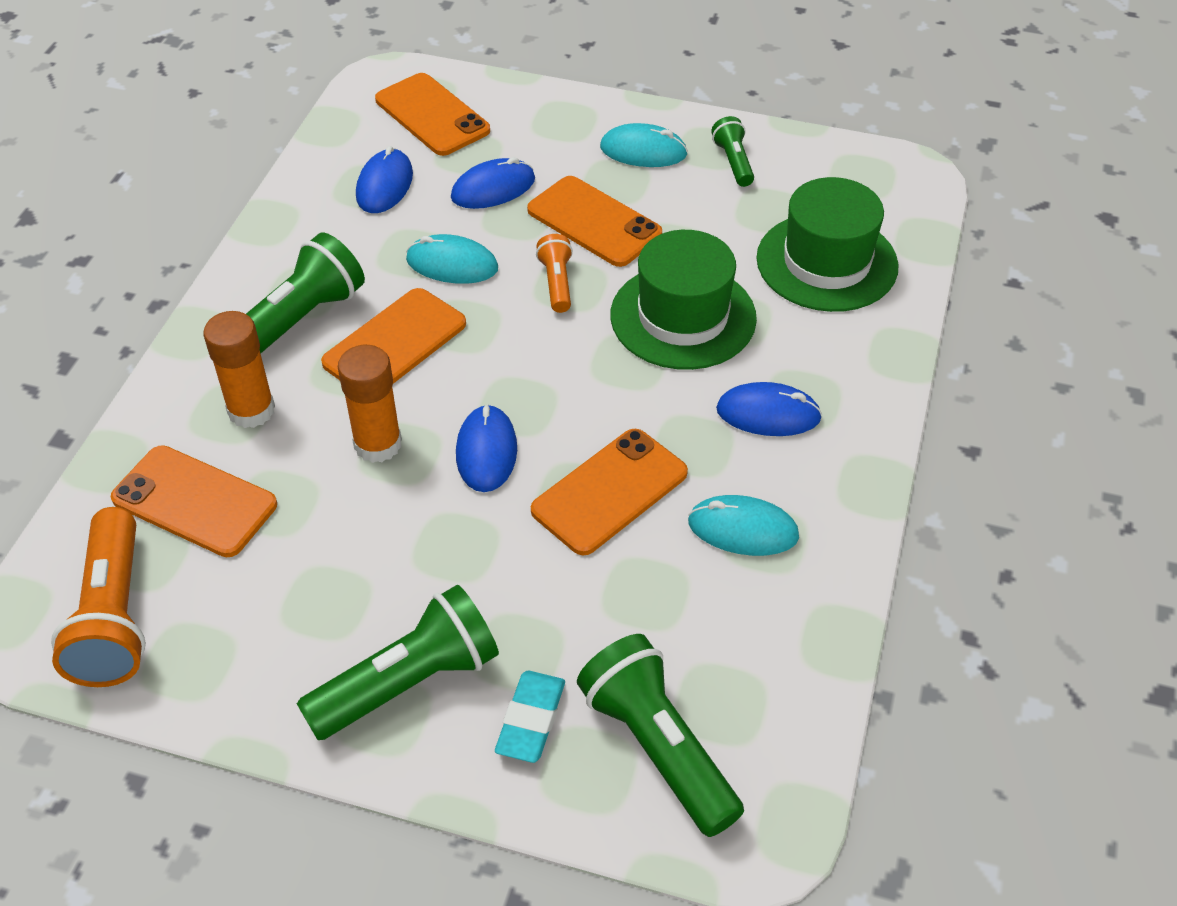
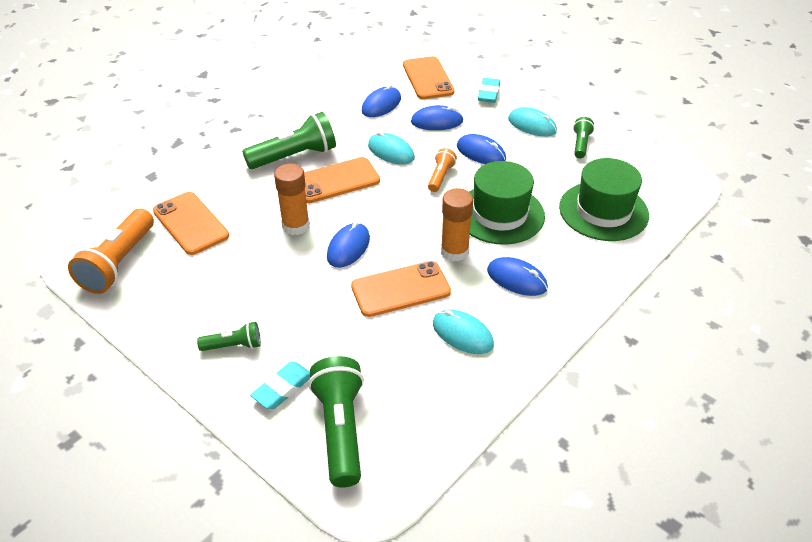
camera: 25 degrees right, 5 degrees down
orange glue stick [203,311,275,428] -> orange glue stick moved to [441,188,473,262]
green flashlight [297,584,499,740] -> green flashlight [197,322,261,351], size x0.53
orange phone [527,176,662,267] -> blue mouse [457,134,506,164]
none -> turquoise eraser [478,78,500,103]

